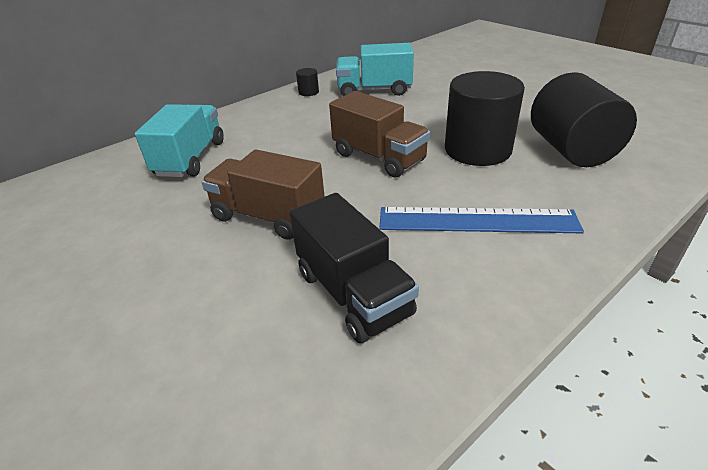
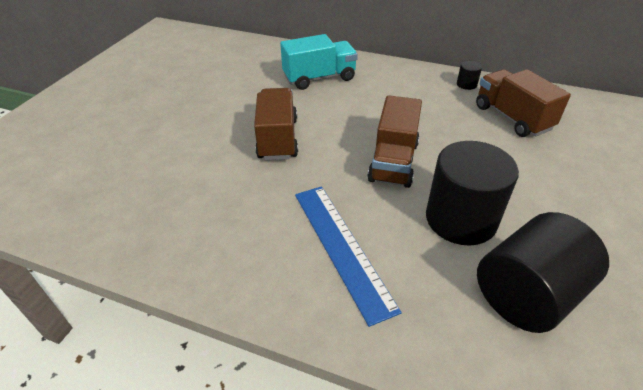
camera: 60 degrees right, 5 degrees up
black truck [290,193,419,344] -> none
turquoise truck [336,43,414,96] -> brown truck [476,69,571,137]

